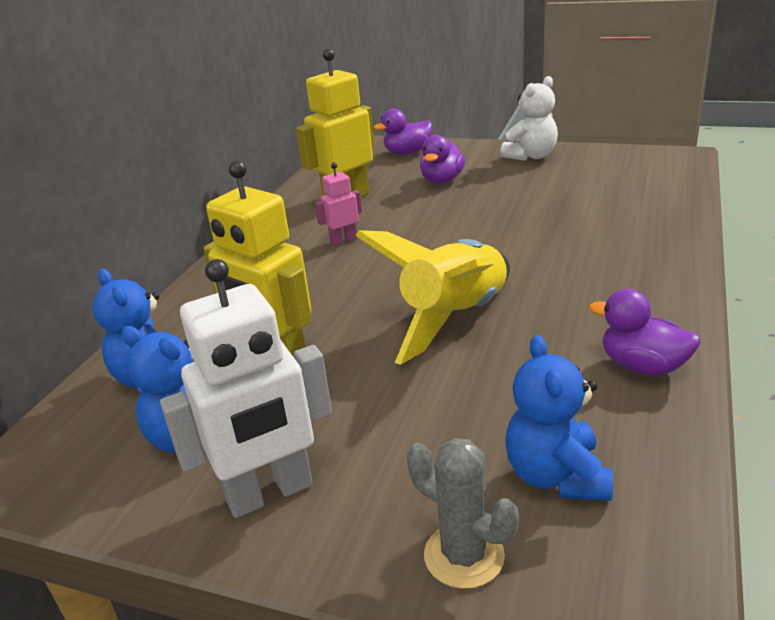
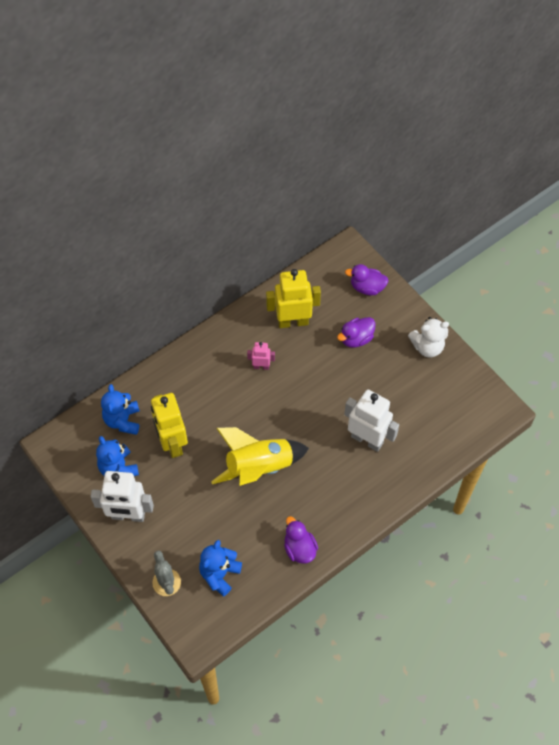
camera: 30 degrees right, 30 degrees up
none -> white robot [344,389,399,452]

